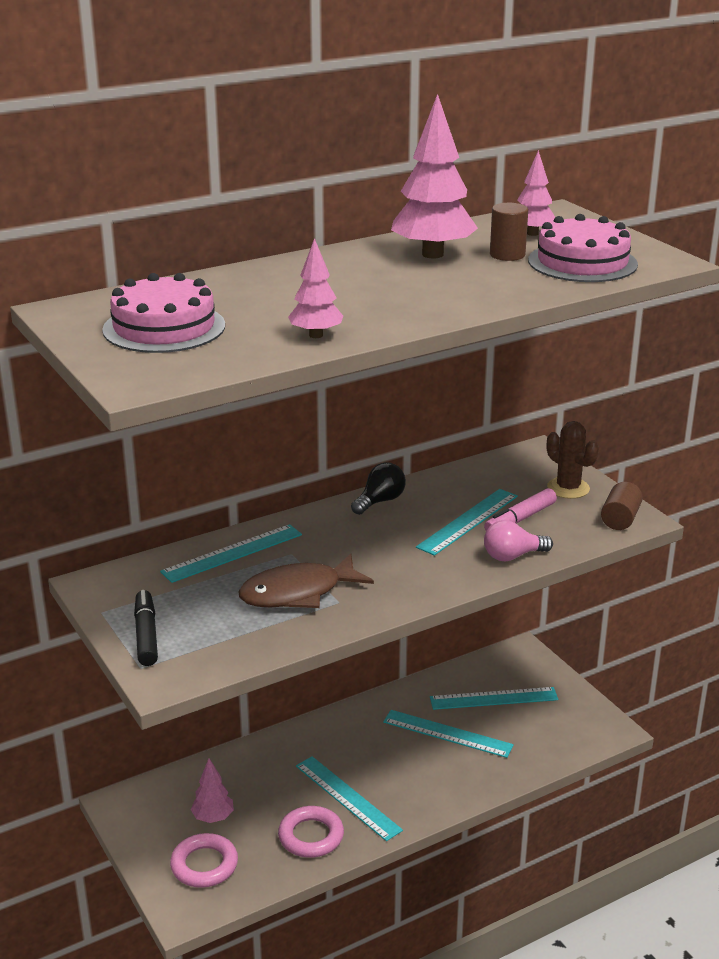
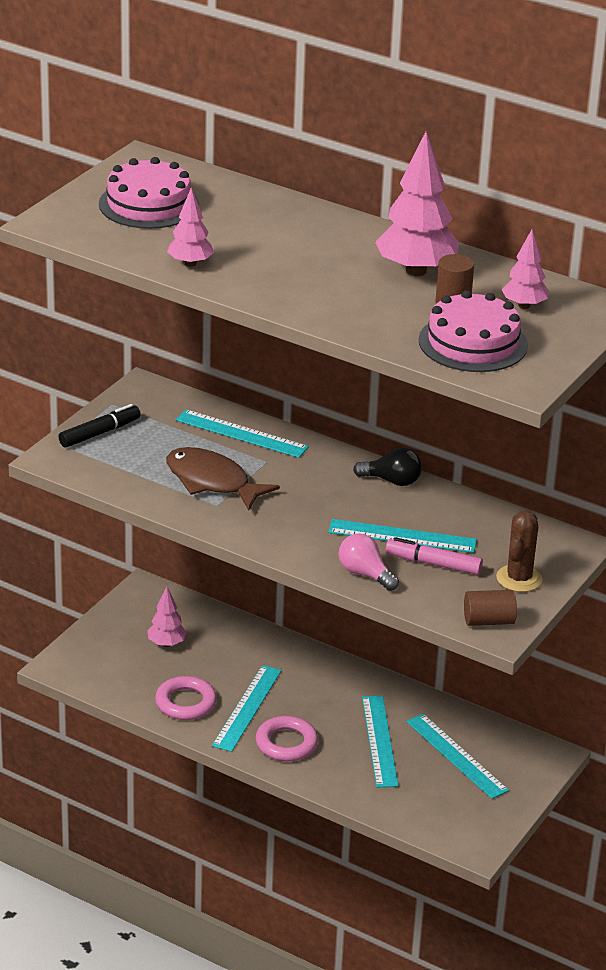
camera: 60 degrees right, 5 degrees up
pink ring [170,833,238,888] -> pink ring moved to [256,716,318,761]

